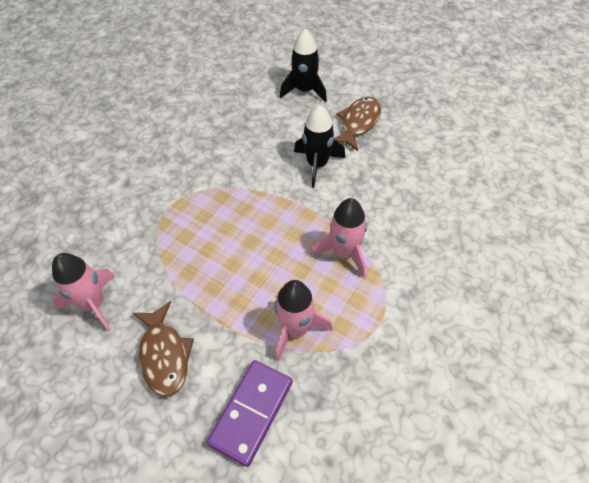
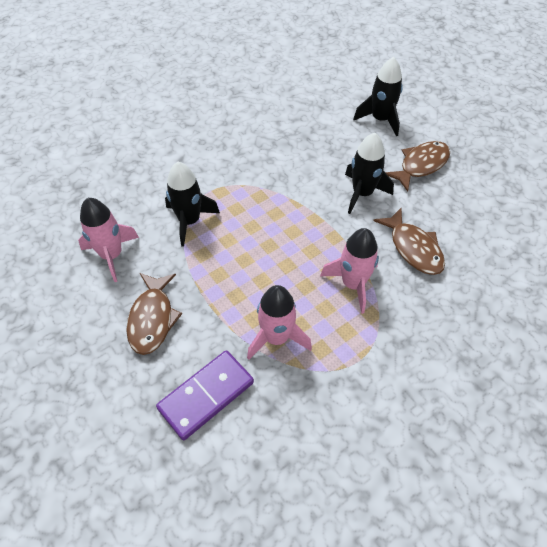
camera: 20 degrees right, 0 degrees up
none -> black rocket [165,162,220,247]
none -> brown fish [373,208,445,275]

